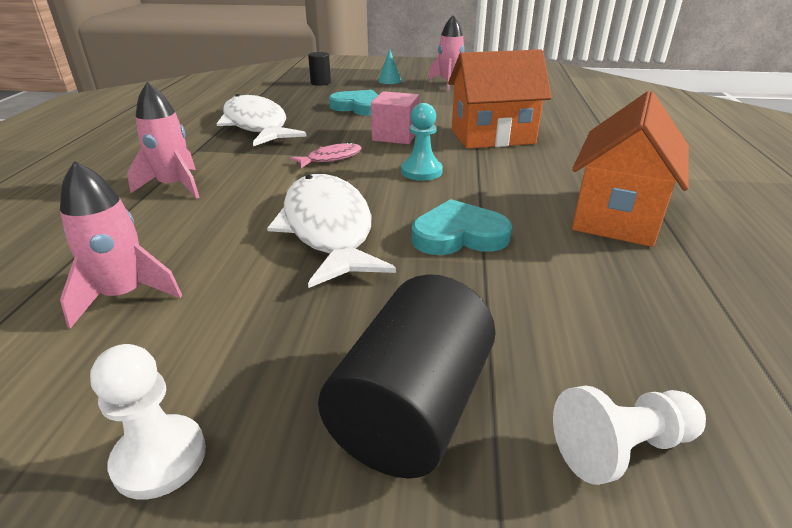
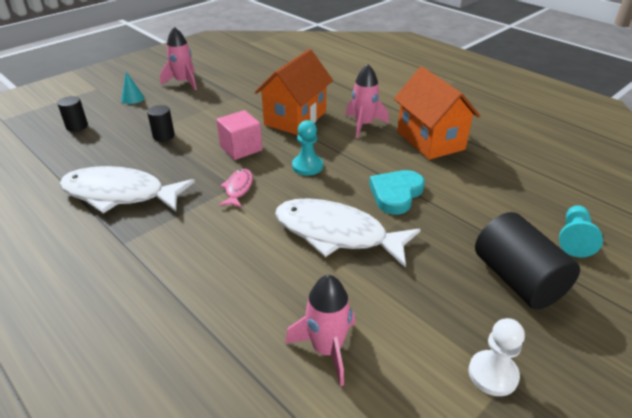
camera: 50 degrees left, 5 degrees up
pink rocket [127,82,200,199] -> pink rocket moved to [346,64,389,138]
turquoise heart [329,90,378,116] -> black cylinder [147,105,175,141]
white pawn [553,385,706,485] -> turquoise pawn [559,205,603,258]

